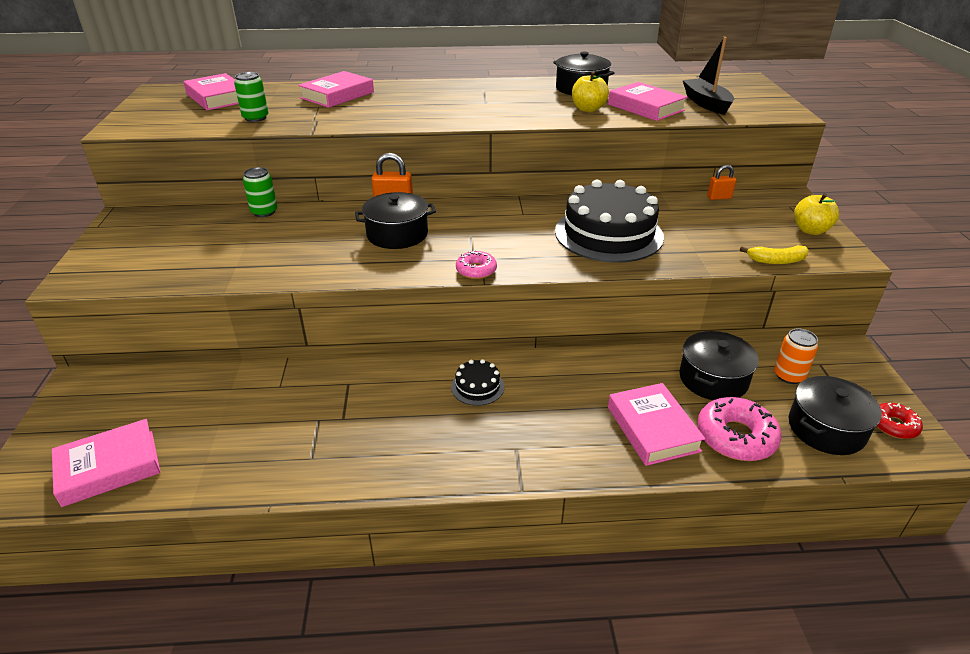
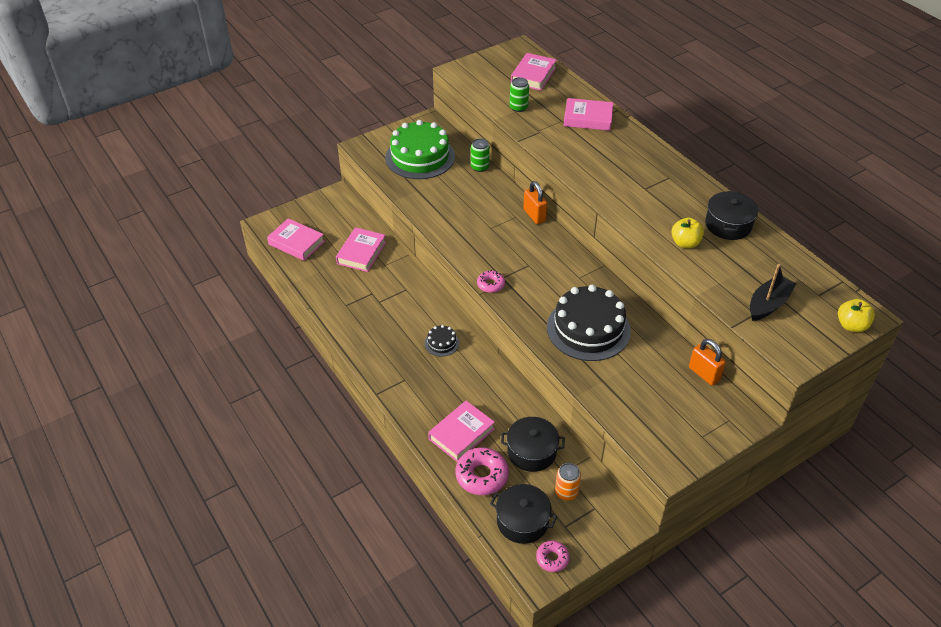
camera: 60 degrees right, 10 degrees up
black pot [355,192,436,249] -> none
pink book [608,82,688,121] -> pink book moved to [336,227,386,272]
orange padlock [707,165,736,200] -> orange padlock [689,339,726,385], size x1.58
yellow banana [740,245,809,264] -> none
yellow apple [794,193,839,235] -> yellow apple moved to [838,299,875,332]
red donut [877,403,923,439] -> pink donut [536,541,570,572]
none -> green cake [385,120,455,179]

